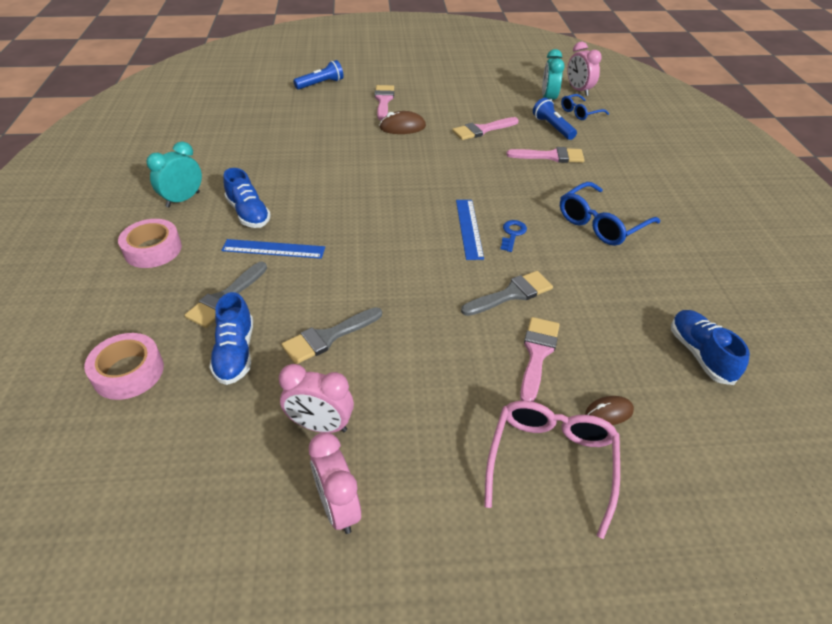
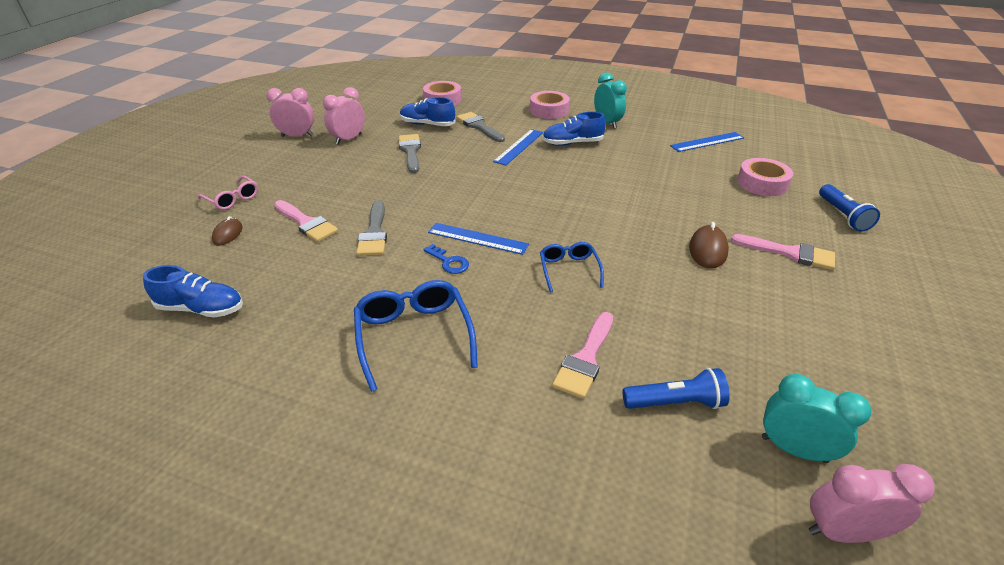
camera: 115 degrees right, 5 degrees down
pink brush [452,117,519,140] -> none
pink glasses [484,401,620,539] -> pink glasses [198,176,258,210], size x0.60
blue glasses [561,94,609,120] -> blue glasses moved to [540,242,604,292]
none -> blue ruler [670,132,744,152]
none -> pink tape [737,158,793,196]

